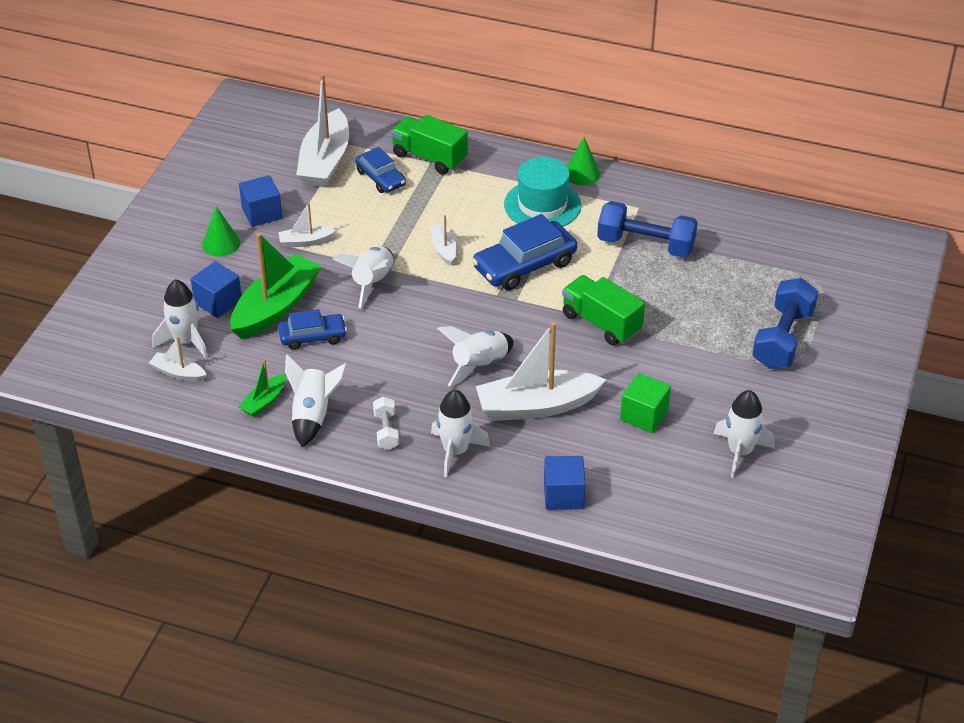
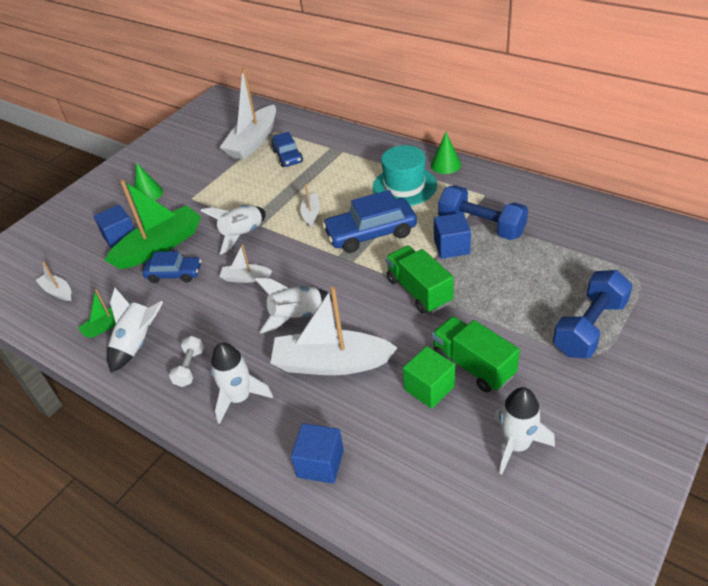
camera: 20 degrees right, 0 degrees up
white rocket [152,279,208,358] -> none
blue cube [239,175,282,227] -> blue cube moved to [434,213,471,259]
white boat [278,203,336,248] -> white boat moved to [220,244,272,283]
green truck [391,115,468,174] -> green truck moved to [432,316,520,393]

